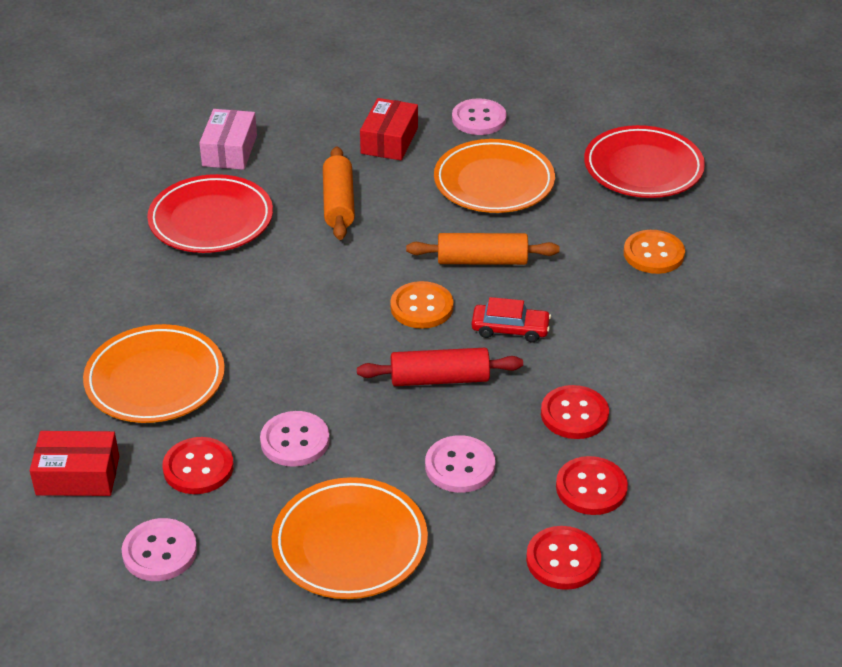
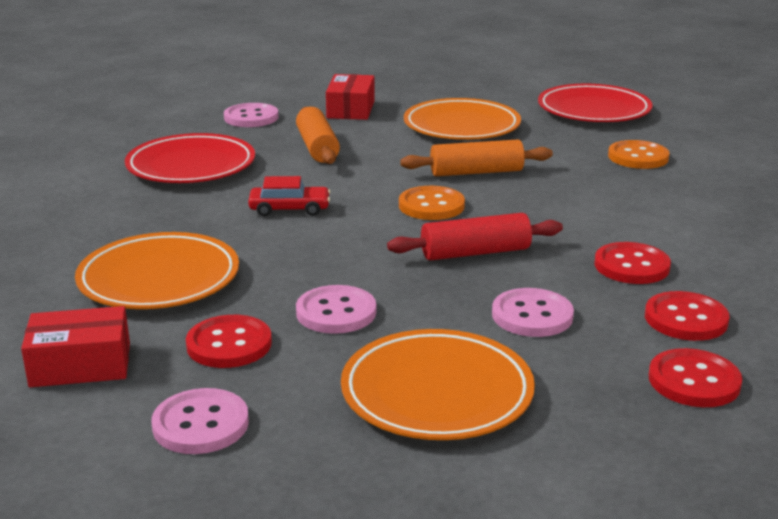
camera: 10 degrees left, 15 degrees down
pink box [199,109,257,170] -> none
pink button [452,98,507,135] -> pink button moved to [224,103,278,127]
red car [472,297,551,343] -> red car moved to [248,176,331,216]

